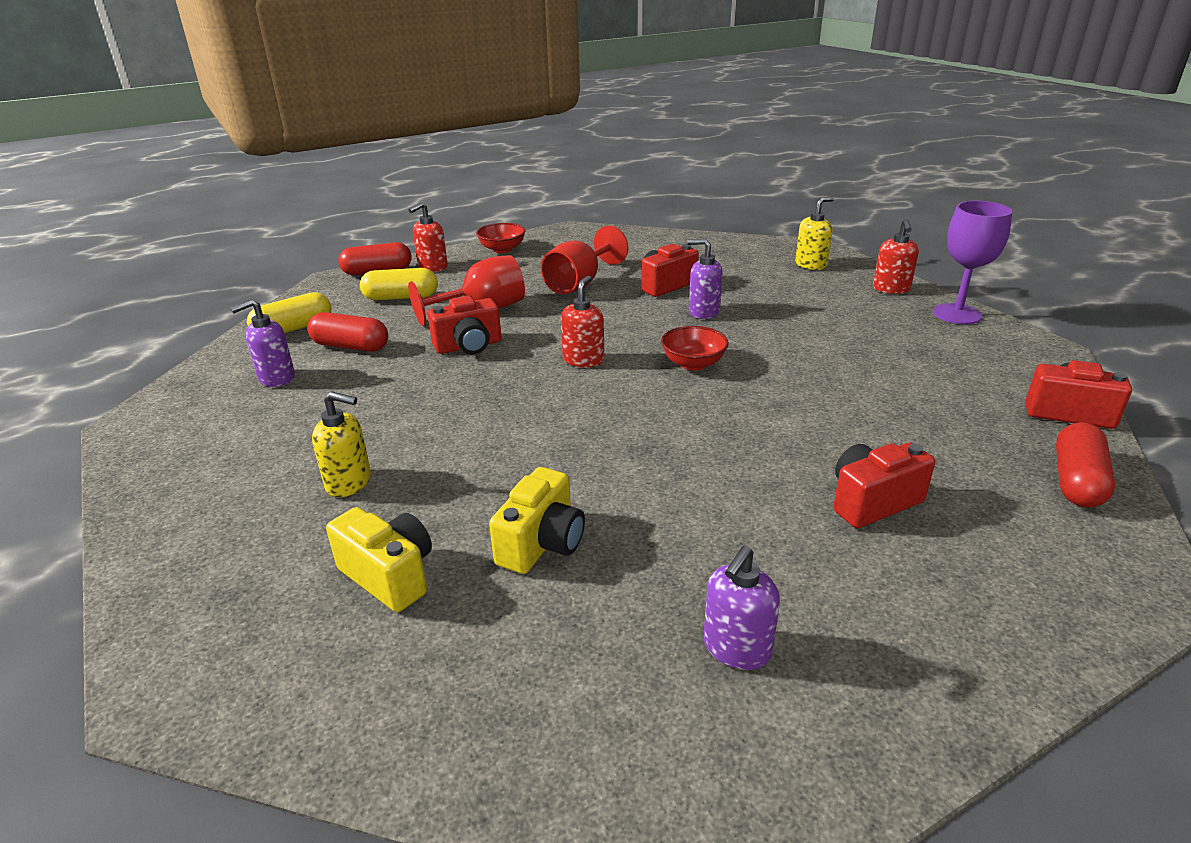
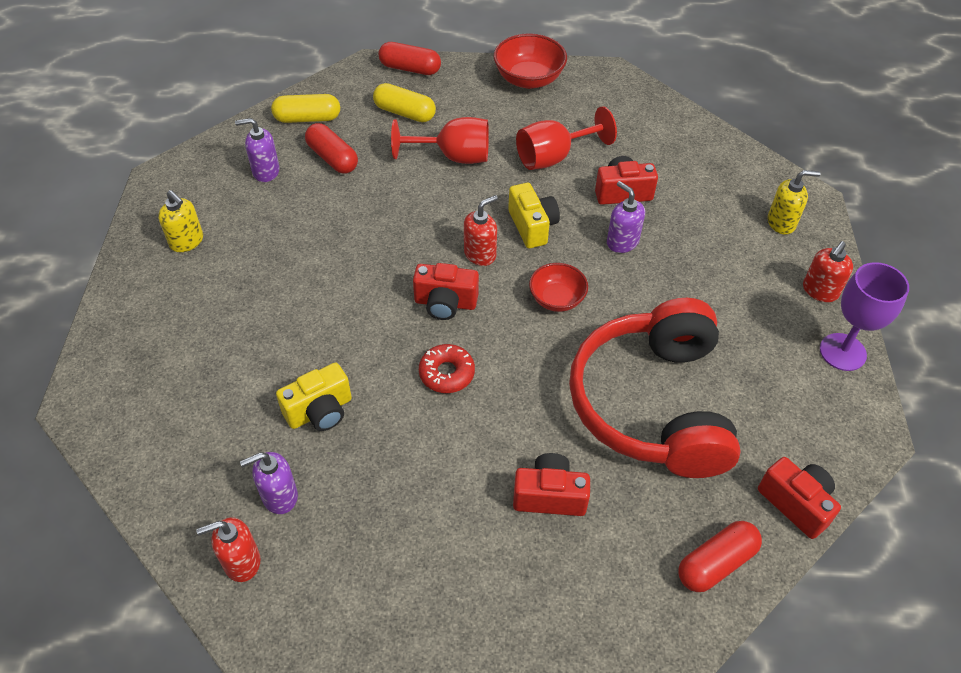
camera: 30 degrees right, 20 degrees up
yellow soap dispenser [312,391,371,497] -> yellow soap dispenser moved to [158,190,203,252]
yellow camera [326,507,432,612] -> yellow camera moved to [508,183,560,248]
red soap dispenser [409,202,448,272] -> red soap dispenser moved to [196,517,261,582]
red camera [428,296,502,354] -> red camera moved to [413,263,479,320]
red bowl [476,223,526,253] -> red bowl [494,33,567,89], size x1.53
purple soap dispenser [703,546,780,670] -> purple soap dispenser moved to [240,452,298,514]
none -> red donut [419,344,475,393]
none -> red headphones [569,298,741,478]

